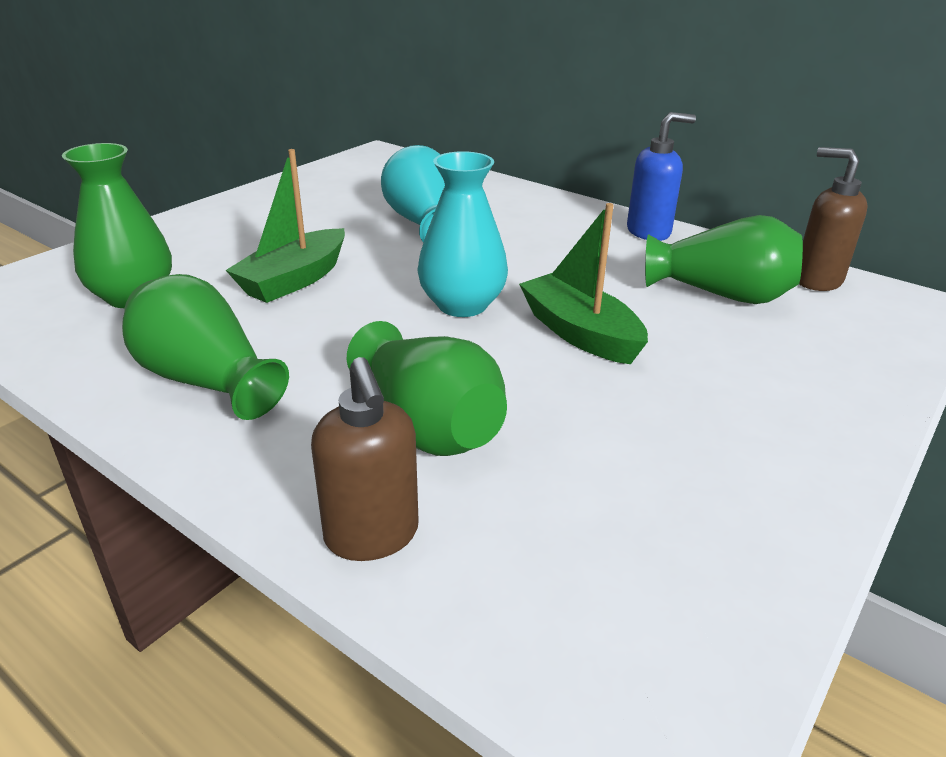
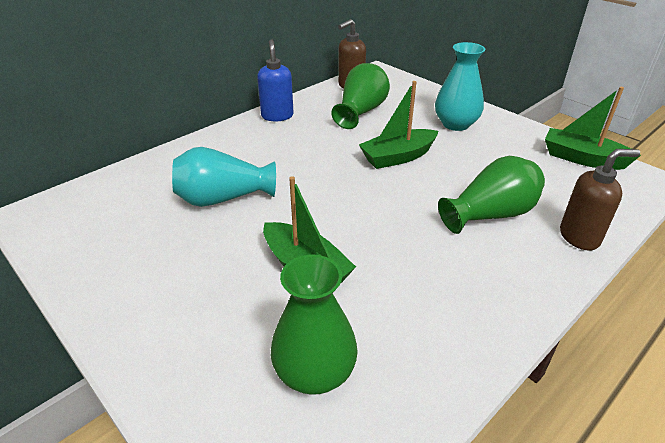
camera: 80 degrees left, 5 degrees up
green vase [122,274,289,420] -> none
turquoise vase [417,151,508,317] -> turquoise vase moved to [435,42,485,131]
none -> green boat [545,87,641,170]

